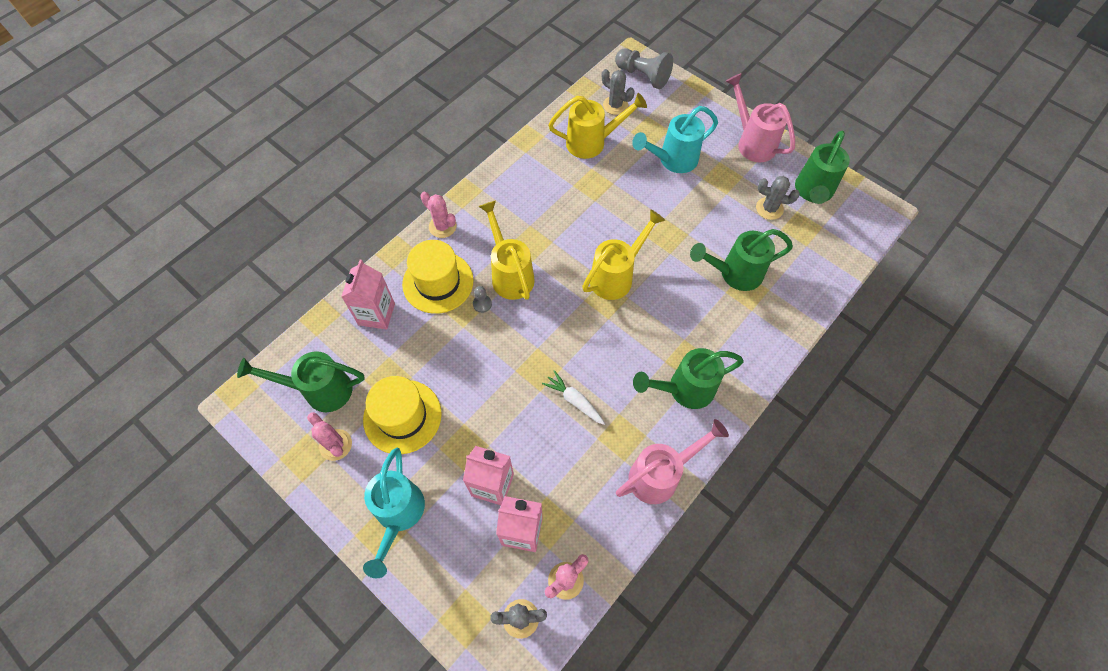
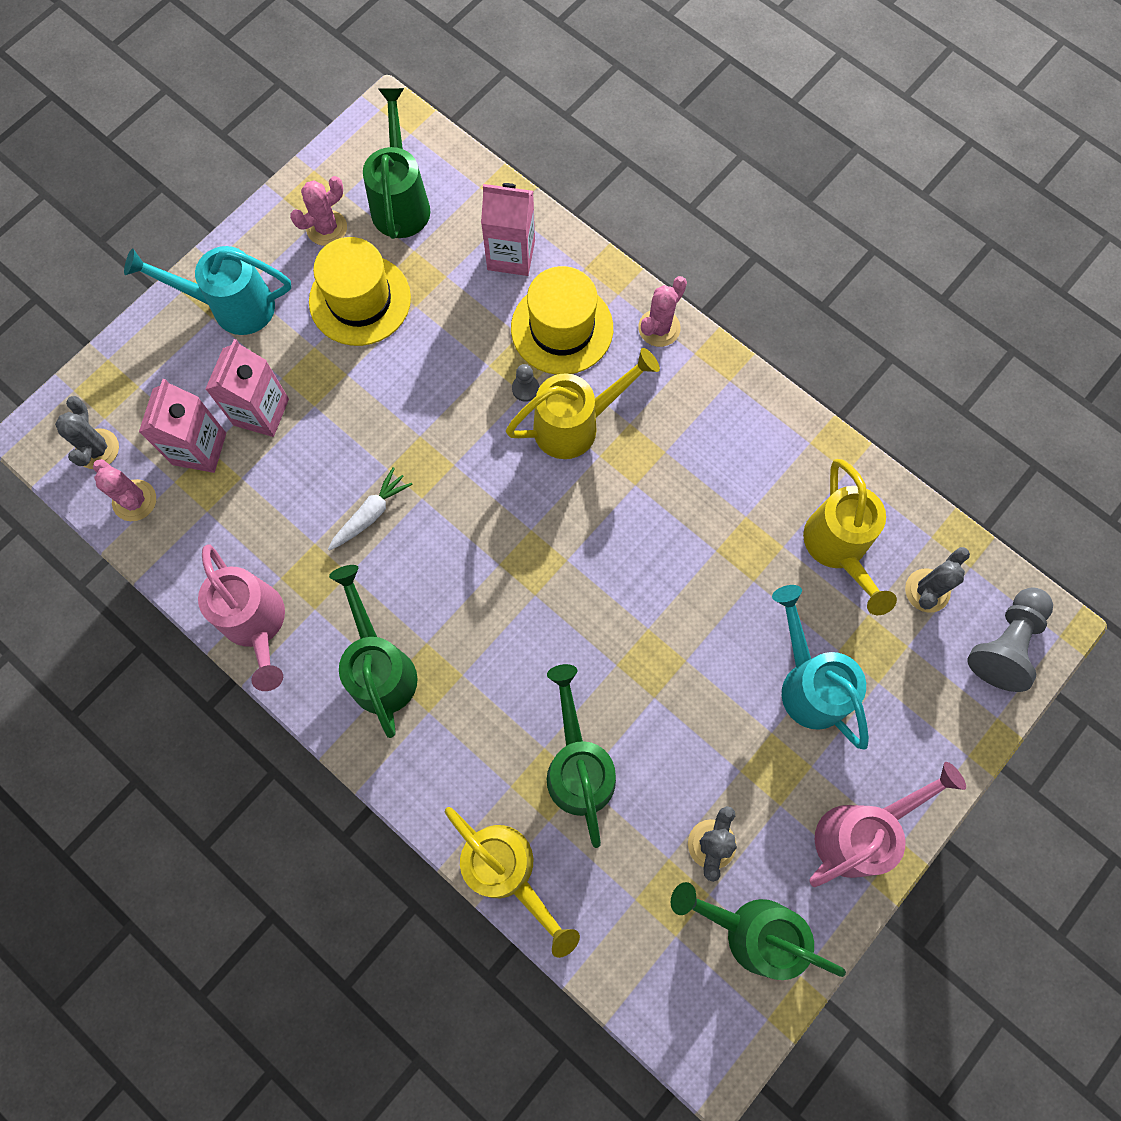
camera: 90 degrees right, 10 degrees up
yellow watering can [582,209,665,300] -> yellow watering can moved to [445,807,580,958]

